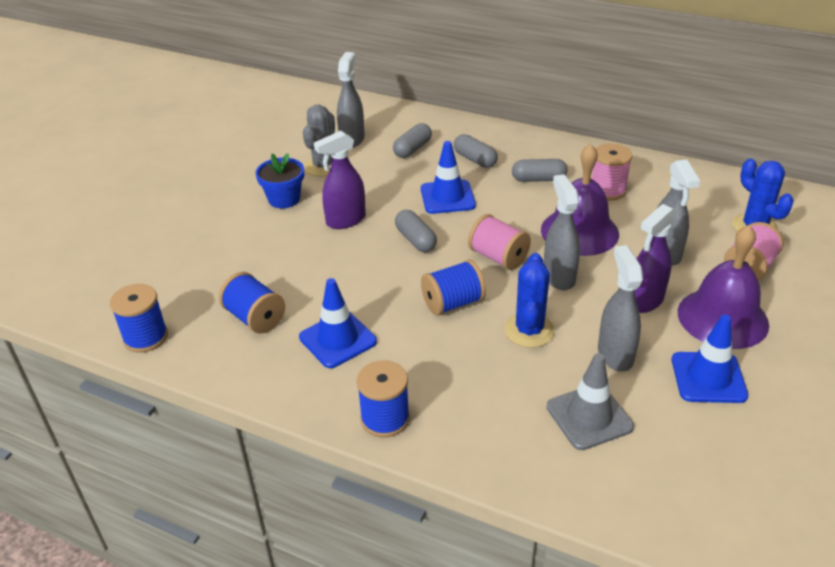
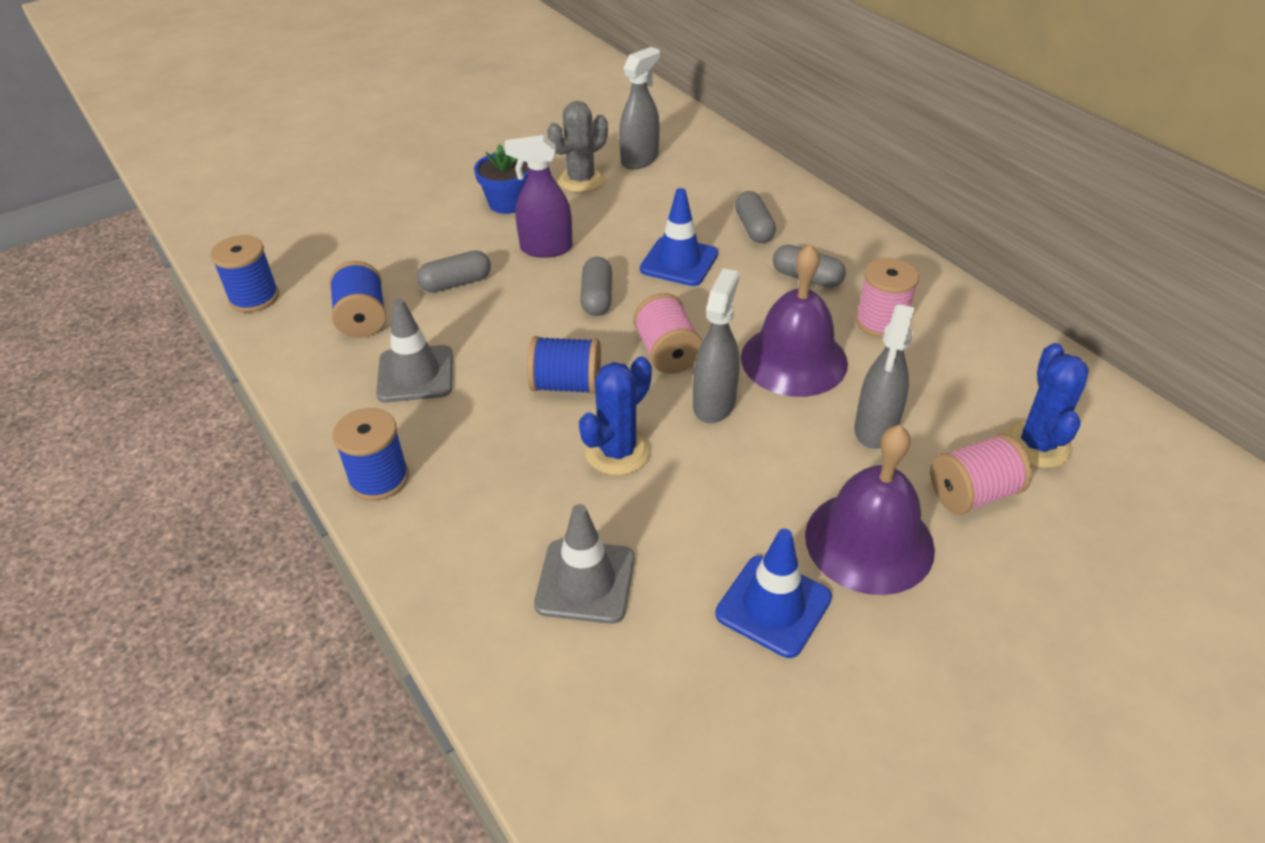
camera: 30 degrees right, 5 degrees up
blue traffic cone [299,278,377,368] -> grey traffic cone [376,298,453,402]
grey capsule [393,123,432,158] -> grey capsule moved to [417,251,491,292]
grey spray bottle [598,245,643,372] -> none
purple spray bottle [635,204,677,313] -> none

